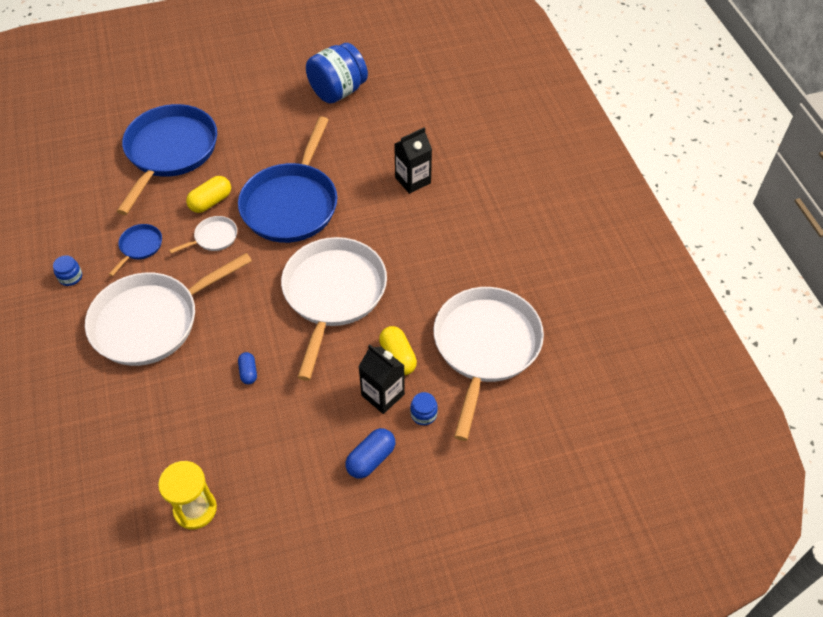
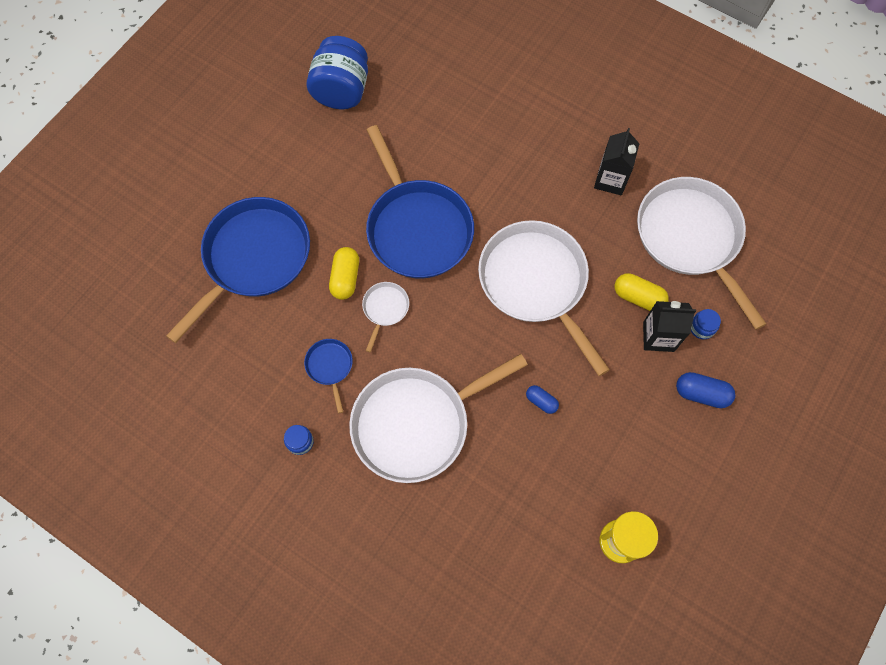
camera: 40 degrees left, 15 degrees up
white pan [85,253,252,366] -> white pan turned 45 degrees clockwise [349,354,528,483]
blue pan [117,104,217,215] -> blue pan turned 60 degrees clockwise [166,197,310,343]
blue capsule [345,428,395,479] -> blue capsule turned 75 degrees counterclockwise [676,372,735,408]
black carton [394,127,432,194] -> black carton moved to [594,128,640,195]

